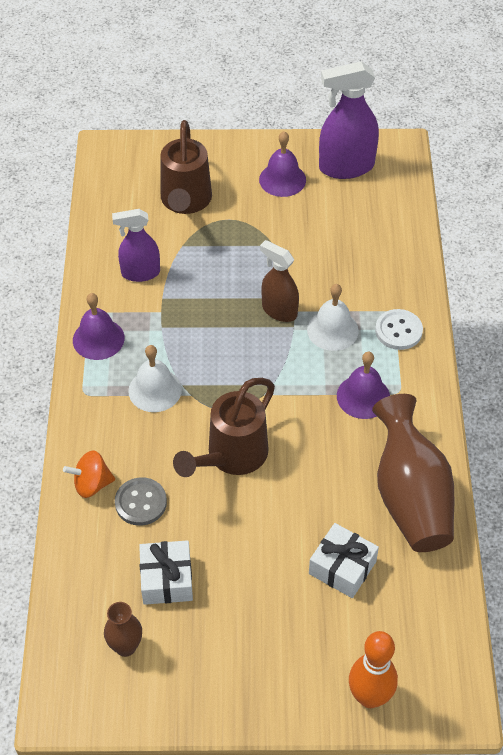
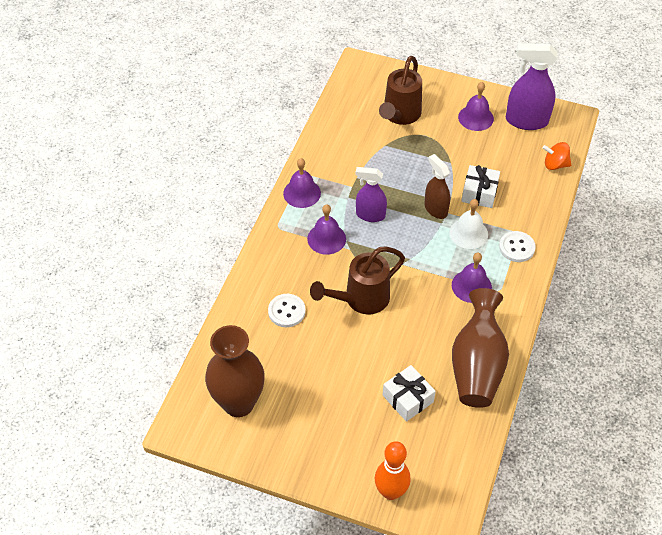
camera: 20 degrees right, 0 degrees up
orange spinning top [63,451,115,498] -> orange spinning top moved to [543,142,571,170]
brown vase [104,602,142,657] -> brown vase [205,325,265,417], size x2.11
purple spray bottle [112,209,160,282] -> purple spray bottle moved to [355,167,387,222]
grey button [115,477,167,526] -> white button [268,294,306,327]
white bell [128,345,182,412] -> purple bell [307,204,346,255]
white gift [139,540,193,605] -> white gift moved to [461,165,500,208]

